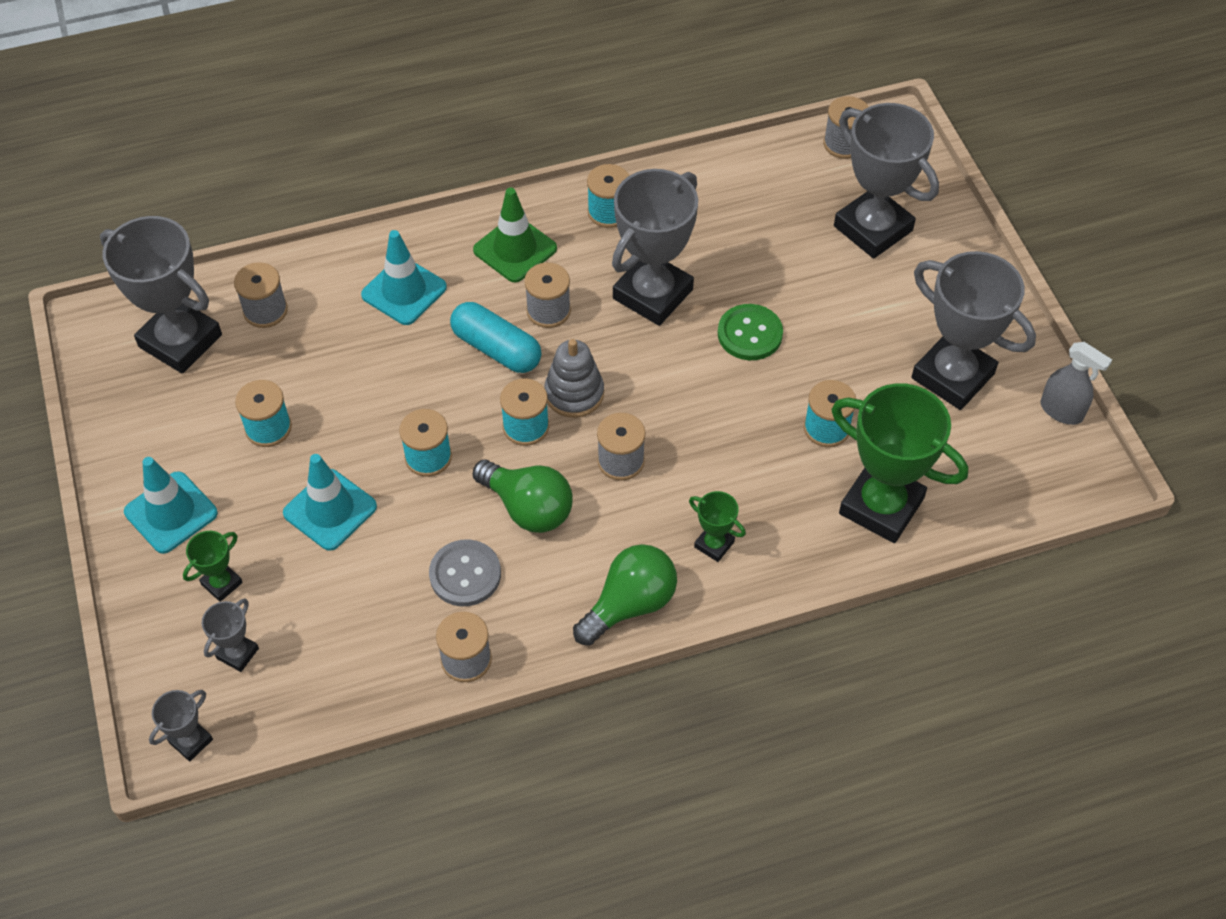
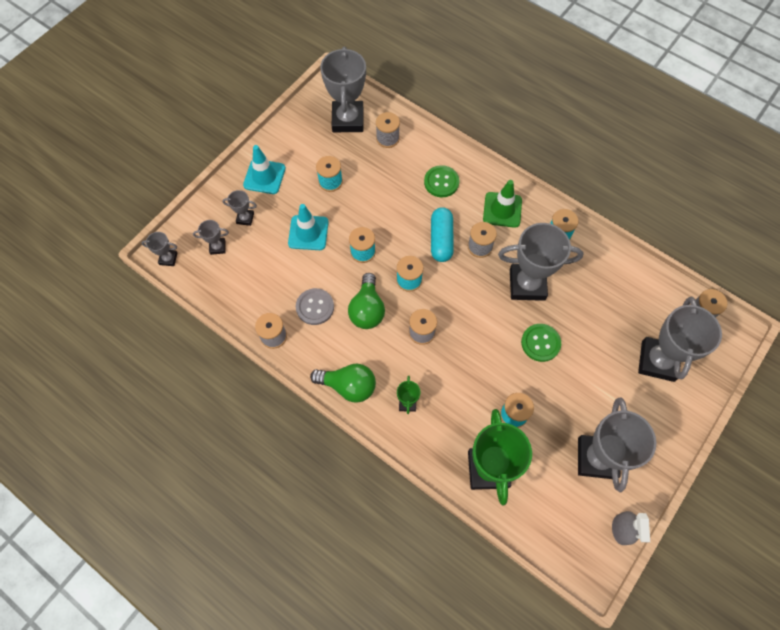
camera: 55 degrees right, 10 degrees up
green trophy [183,531,243,602] -> grey trophy [222,190,257,226]
turquoise traffic cone [361,230,447,325] -> green button [424,165,460,197]
grey stacking toy [544,339,604,418] -> none

